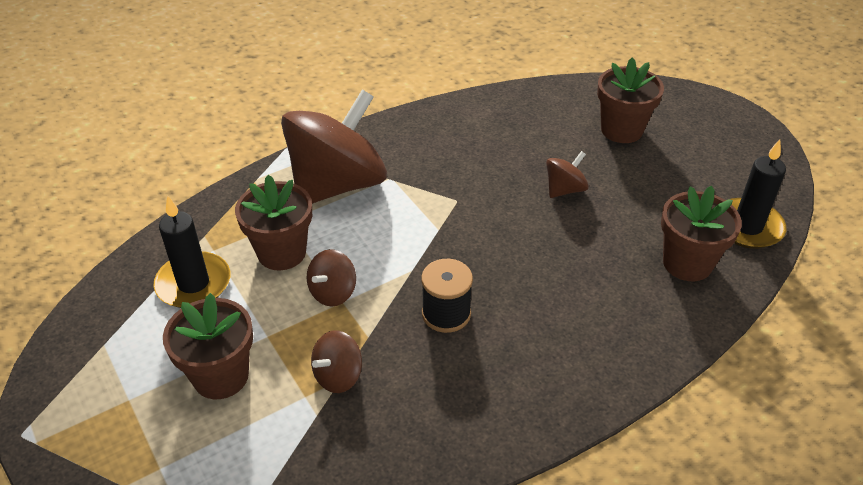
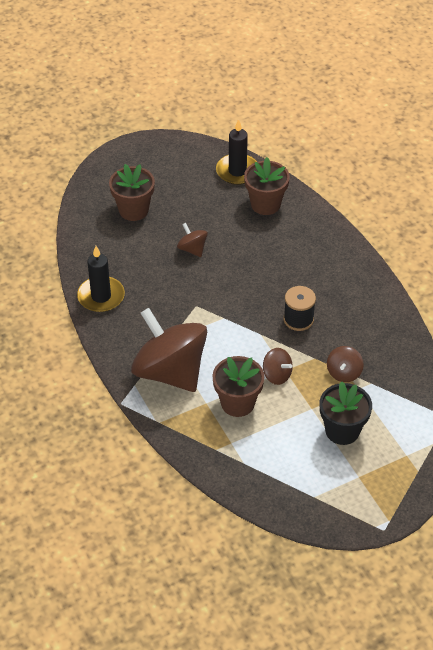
camera: 85 degrees left, 5 degrees up
black candle [153,196,230,308] -> black candle moved to [77,246,125,312]
brown flower pot [163,293,253,399] -> black flower pot [320,381,372,445]
brown spinning top [311,330,362,393] -> brown spinning top turned 60 degrees clockwise [327,346,364,382]

